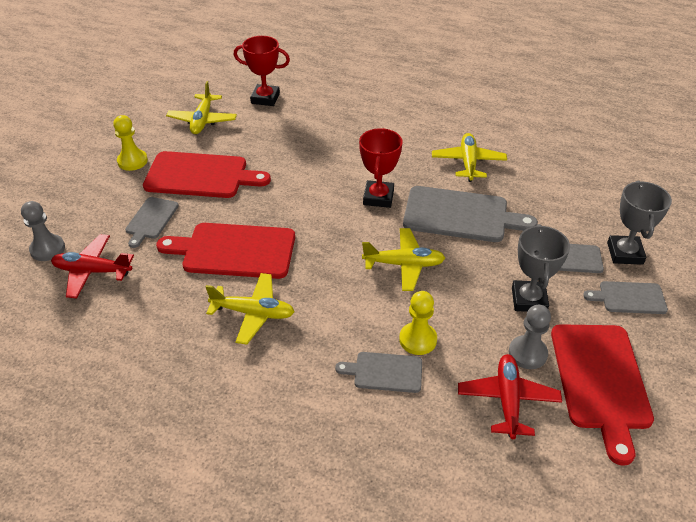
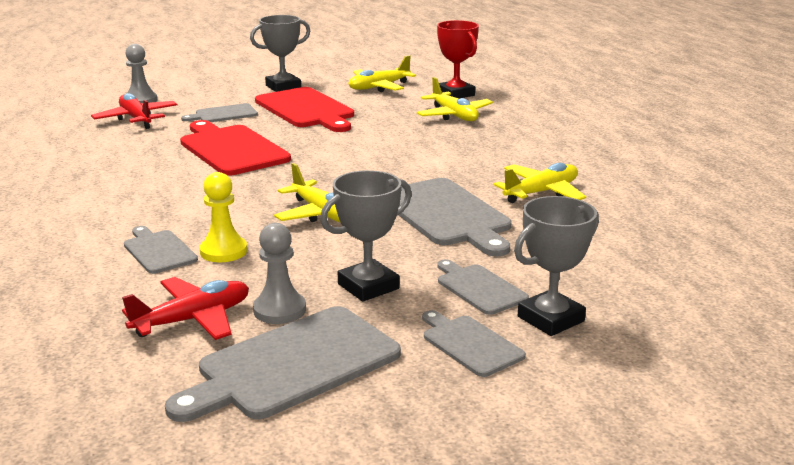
camera: 50 degrees right, 20 degrees down
yellow pawn [113,115,148,171] -> grey trophy [250,15,310,92]
yellow plane [205,273,294,345] -> yellow plane moved to [417,77,493,121]
red trophy [359,128,402,208] -> none
red cutting board [551,324,654,466] -> grey cutting board [165,306,401,422]

